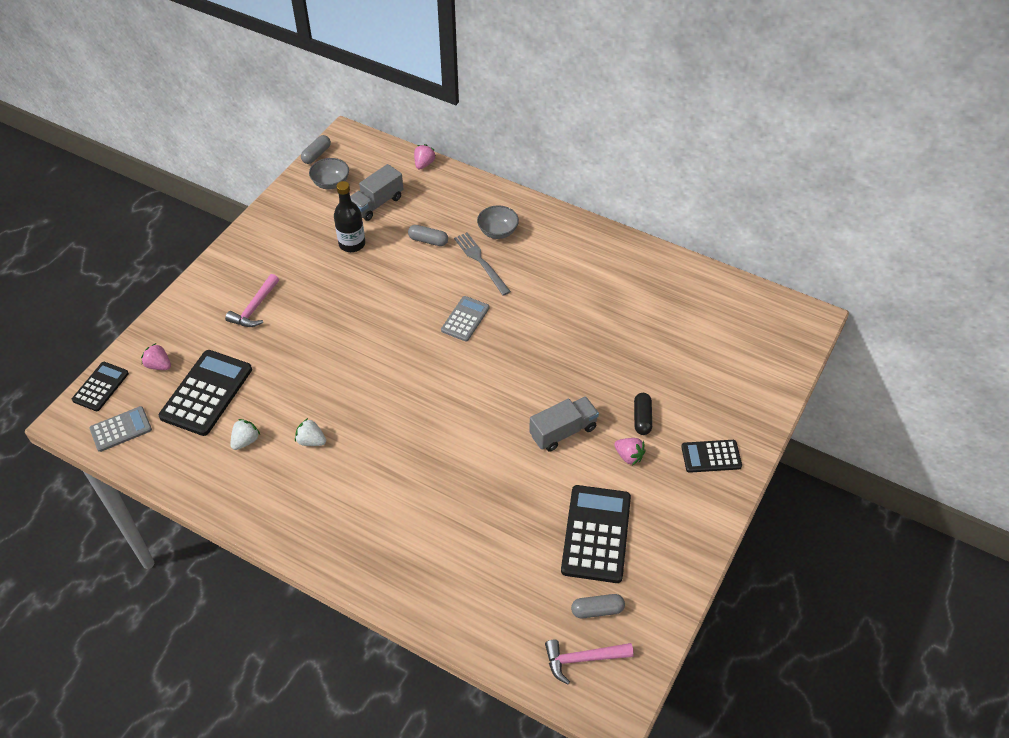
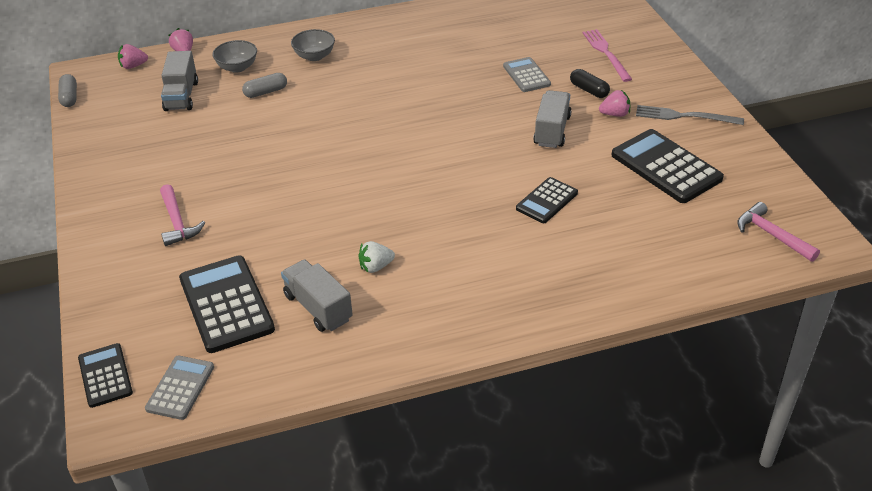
camera: 45 degrees left, 10 degrees down
pink strawberry [141,343,171,370] -> pink strawberry moved to [118,44,148,69]
white strawberry [231,419,260,450] -> grey truck [281,260,353,332]
grey bowl [309,158,349,189] -> grey bowl moved to [212,40,257,73]
black bottle [334,181,365,252] -> none
grey calculator [441,296,489,341] -> grey calculator moved to [503,57,551,92]
grey fork [454,233,511,296] -> grey fork moved to [636,105,744,125]
pink hammer [545,640,634,684] -> pink hammer turned 105 degrees clockwise [737,202,820,262]
grey capsule [571,594,625,618] -> none
black calculator [681,440,742,473] -> black calculator moved to [516,177,578,223]
none -> pink fork [582,29,632,82]

